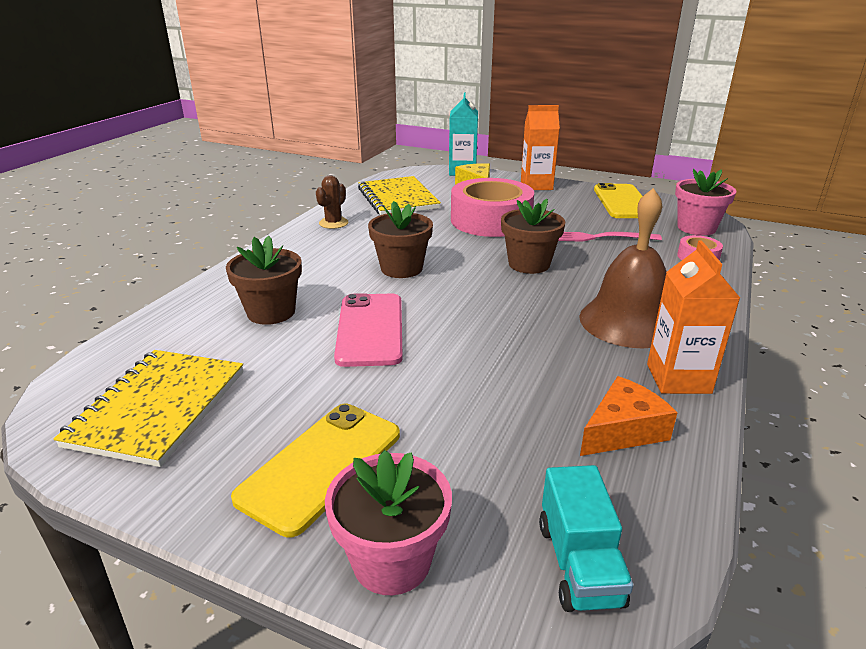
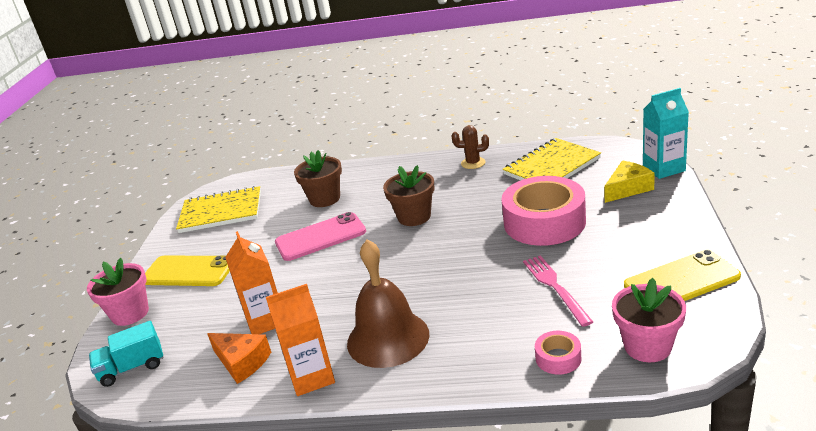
camera: 75 degrees right, 0 degrees up
brown flower pot [501,199,565,274] -> none
orange carton [521,105,560,190] -> orange carton moved to [225,231,278,334]

